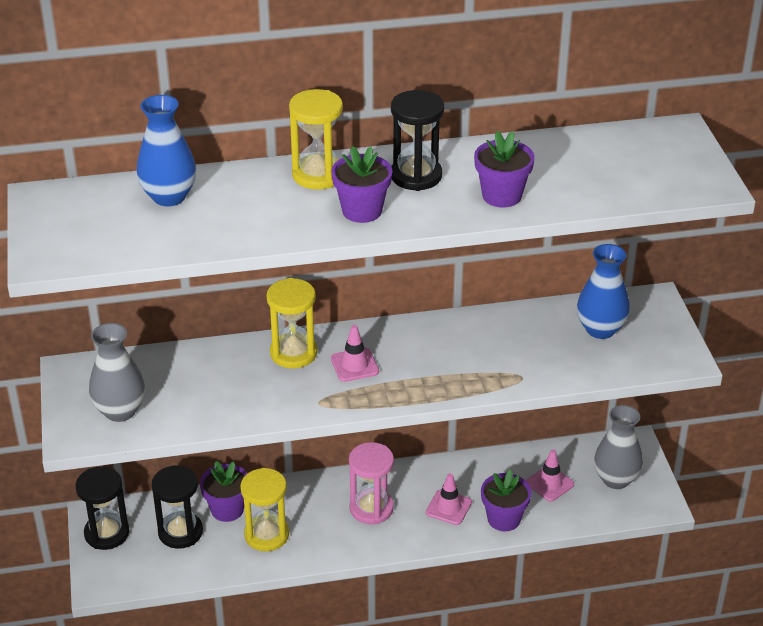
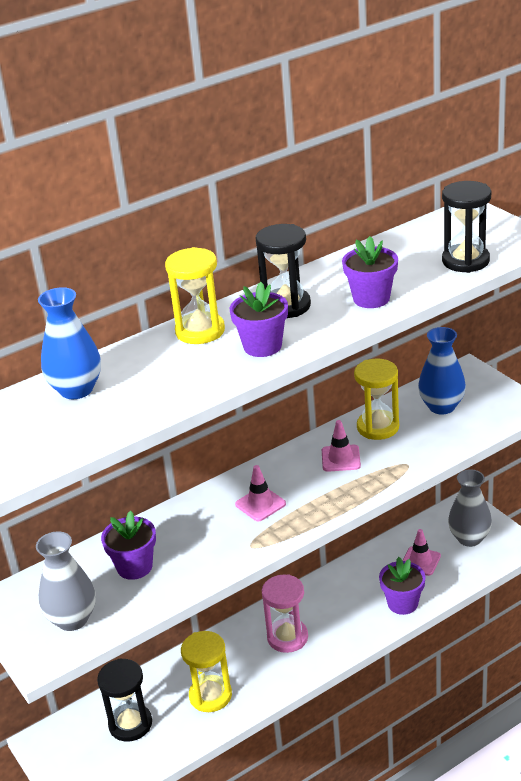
camera: 20 degrees left, 5 degrees down
black hourglass [75,467,129,550] -> black hourglass moved to [442,181,491,273]
purple flower pot [200,461,248,522] -> purple flower pot moved to [101,510,156,580]
yellow hourglass [266,278,318,368] -> yellow hourglass moved to [354,359,399,440]
pink traffic cone [426,473,472,525] -> pink traffic cone moved to [322,420,361,472]

